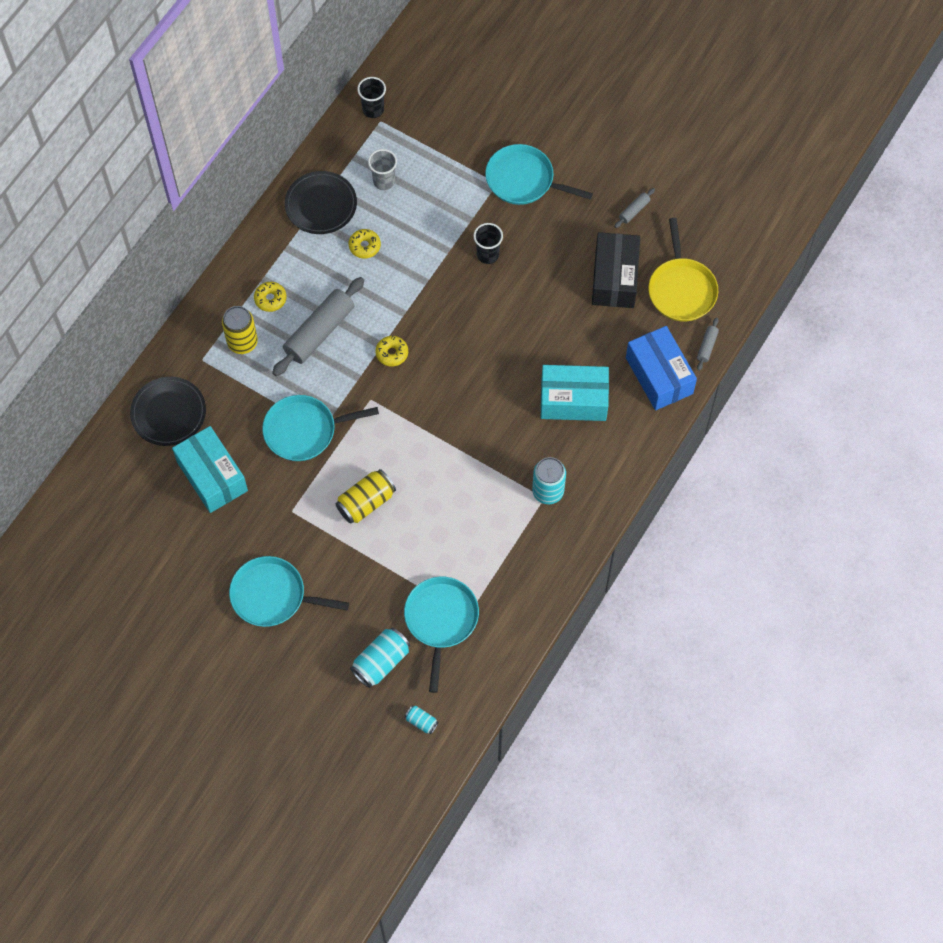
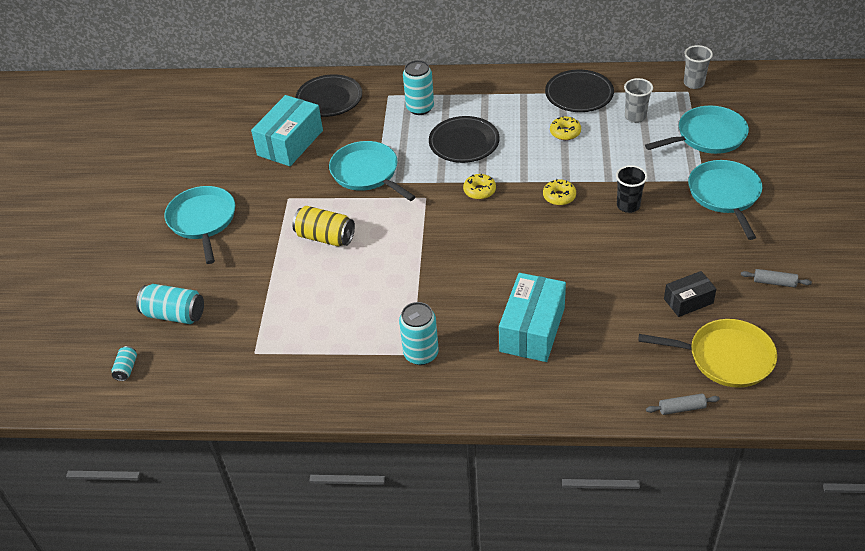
camera: 65 degrees right, 20 degrees down
yellow can [222,306,258,354] -> turquoise can [403,60,434,115]
yellow donut [254,282,286,312] -> yellow donut moved to [543,179,576,205]
grey rolling pin [272,277,364,376] -> black plate [429,116,500,163]
black cup [357,77,386,118] -> grey cup [684,45,713,89]
turquoise pan [404,577,479,693] -> turquoise pan moved to [645,106,749,154]
turquoise box [541,365,609,421] -> turquoise box turned 45 degrees clockwise [499,273,566,362]
black box [592,232,640,308] -> black box [664,271,716,317], size x0.57
blue box [626,326,697,410] -> none
yellow pan [648,218,718,322] -> yellow pan turned 135 degrees counterclockwise [638,319,777,388]

